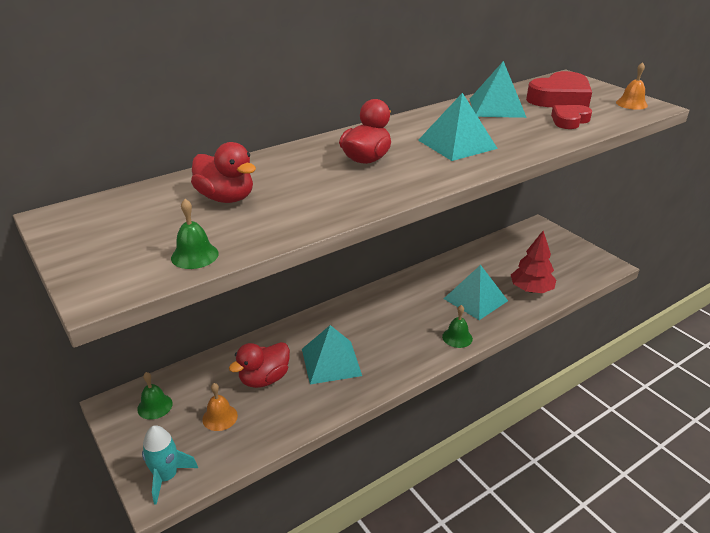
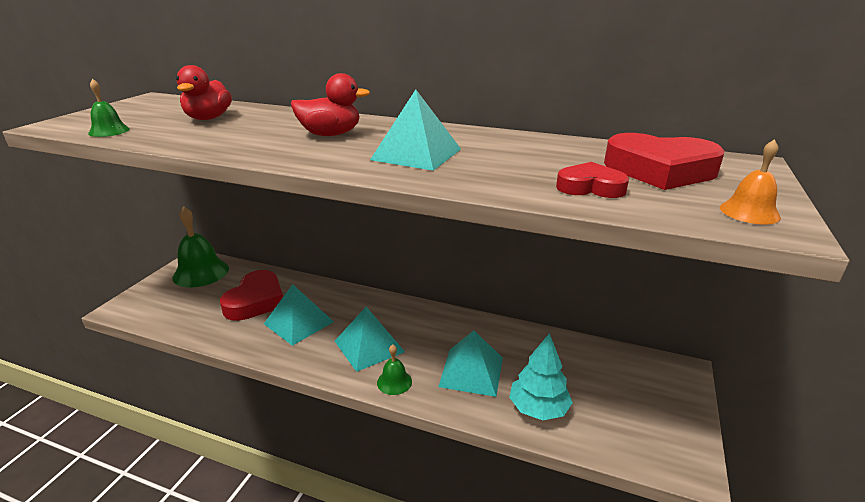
camera: 55 degrees right, 5 degrees down
green bell [137,372,173,420] -> green bell [172,206,229,288], size x2.02
turquoise rocket [142,425,198,505] -> none
orange bell [202,383,238,431] -> none
red duck [229,342,290,388] -> red heart [220,270,283,321]
turquoise pyramid [470,61,527,118] -> turquoise pyramid moved to [335,307,405,372]
red tree [511,231,556,293] -> turquoise tree [509,333,573,420]

